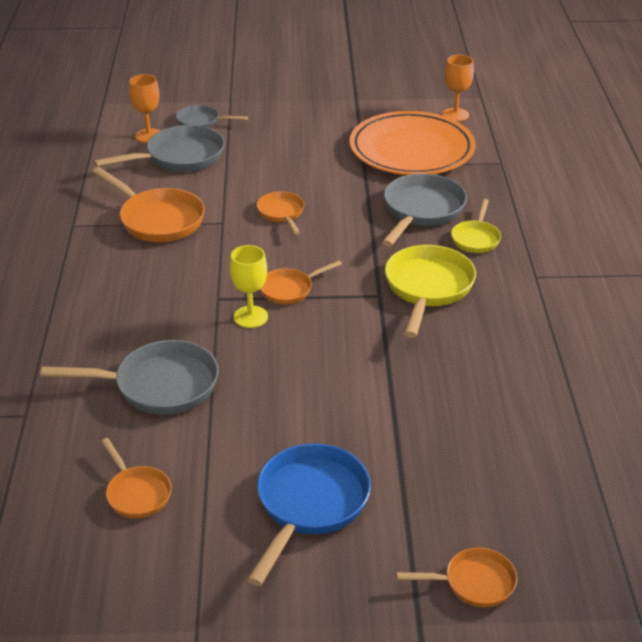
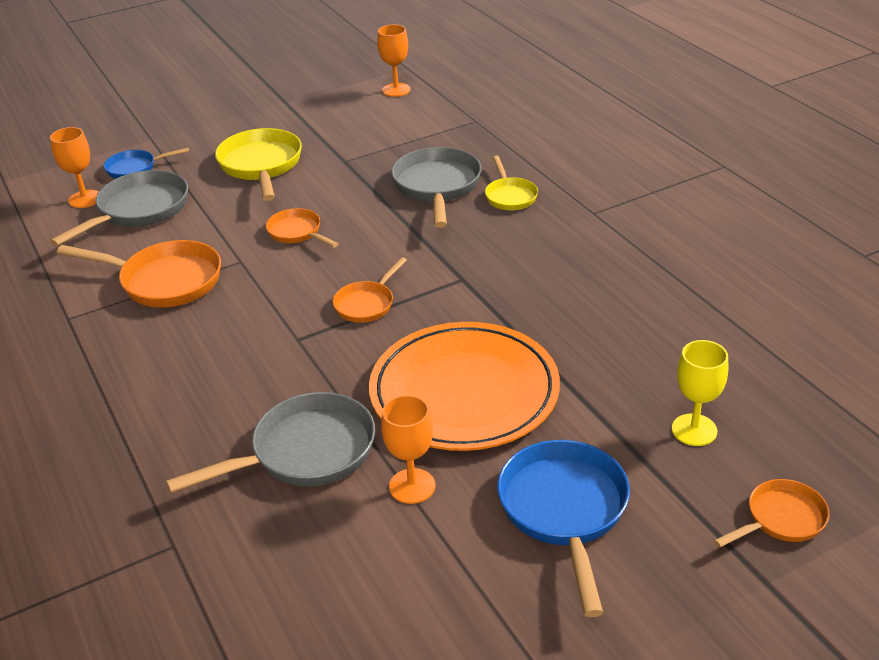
camera: 25 degrees left, 0 degrees up
orange pan [101,438,172,518] -> none
grey pan [176,105,248,128] -> blue pan [104,148,189,179]
yellow goblet [230,245,268,328] -> yellow goblet moved to [672,340,728,446]
orange plate [350,111,475,175] -> orange plate moved to [369,322,560,451]
yellow pan [385,245,476,338] -> yellow pan moved to [215,128,302,201]
none -> orange goblet [381,395,435,504]

